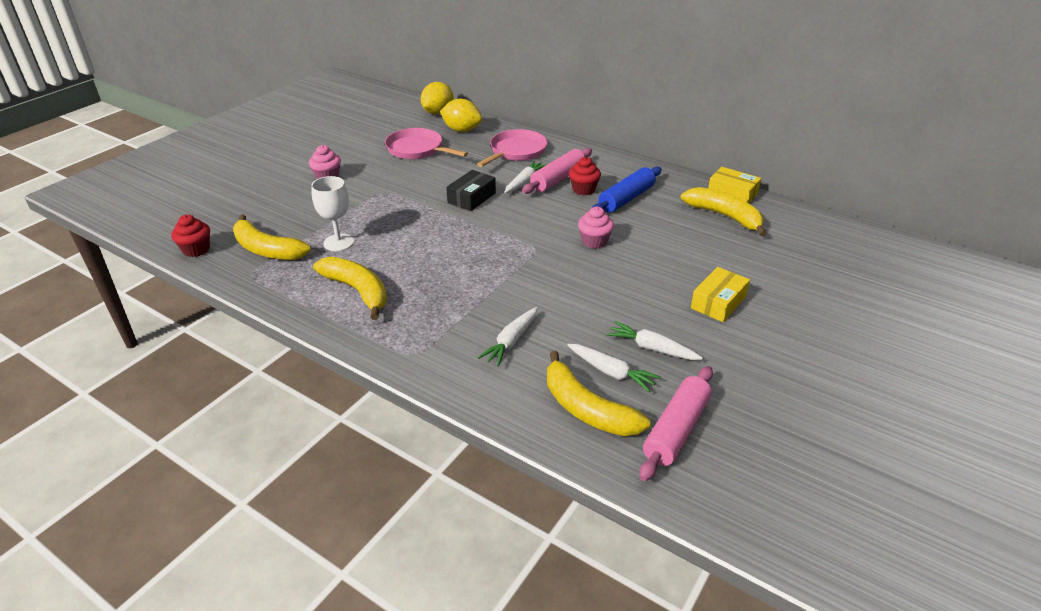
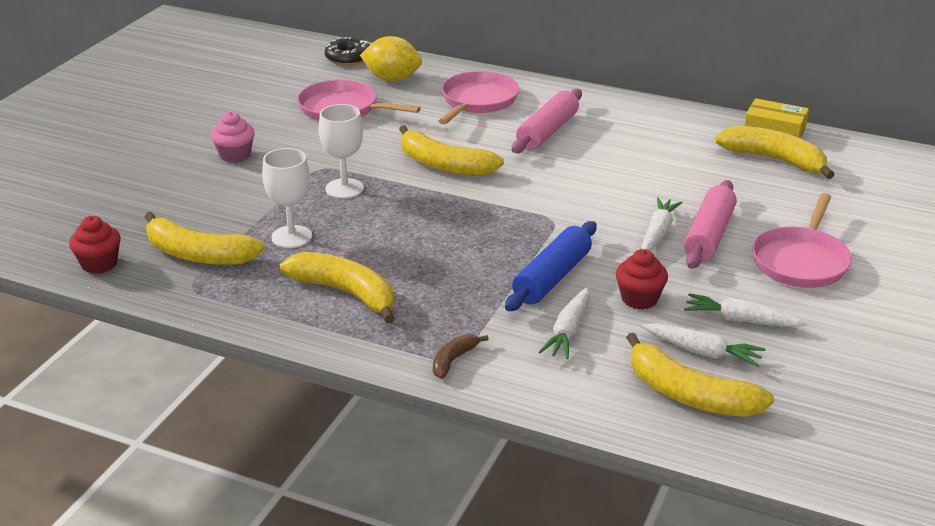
camera: 10 degrees left, 5 degrees down
yellow lemon [421,82,454,115] -> black donut [325,37,370,66]
black box [446,170,496,211] -> yellow banana [399,125,504,176]
white carrot [504,161,547,193] -> white carrot moved to [642,197,683,251]
red cupcake [569,157,601,195] -> red cupcake moved to [616,249,668,310]
pink cupcake [578,207,614,248] -> none
blue rolling pin [592,167,662,213] -> blue rolling pin moved to [505,221,597,311]
pink rolling pin [639,366,713,481] -> pink rolling pin moved to [683,180,737,269]
yellow box [691,267,750,322] -> pink pan [752,193,852,288]
none -> white goblet [319,104,364,199]
none -> brown banana [433,334,489,379]

